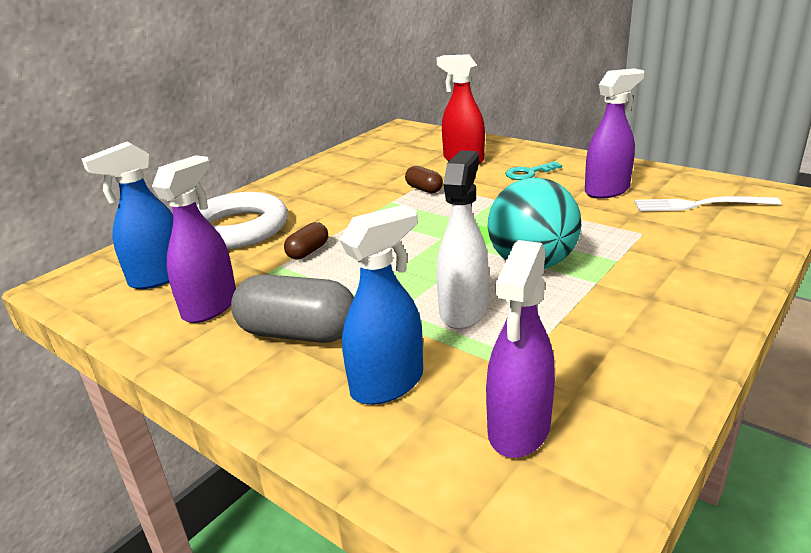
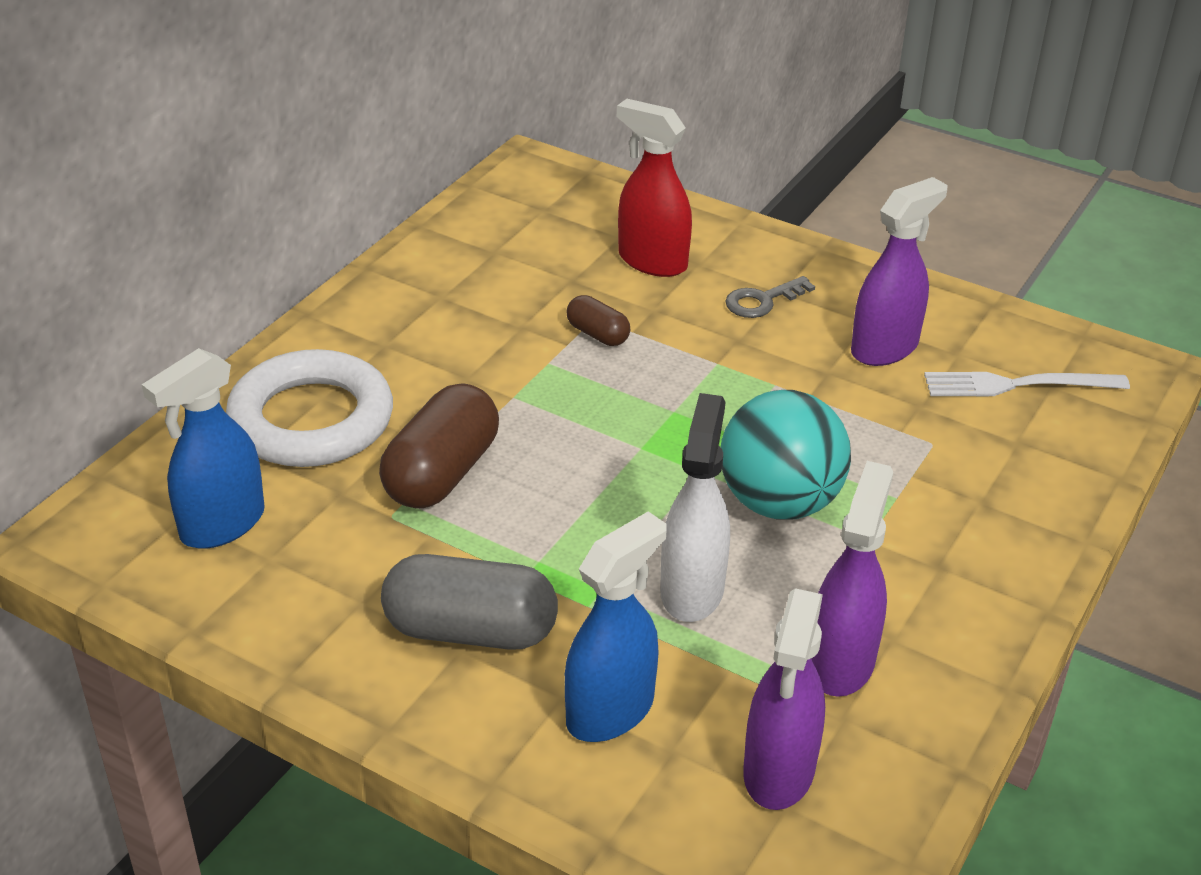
camera: 10 degrees left, 10 degrees up
purple spray bottle [152,155,236,323] -> purple spray bottle moved to [811,461,893,697]
brown capsule [284,222,328,260] -> brown capsule [379,383,499,509], size x1.94
turquoise key [505,161,562,180] -> grey key [725,276,815,318]

